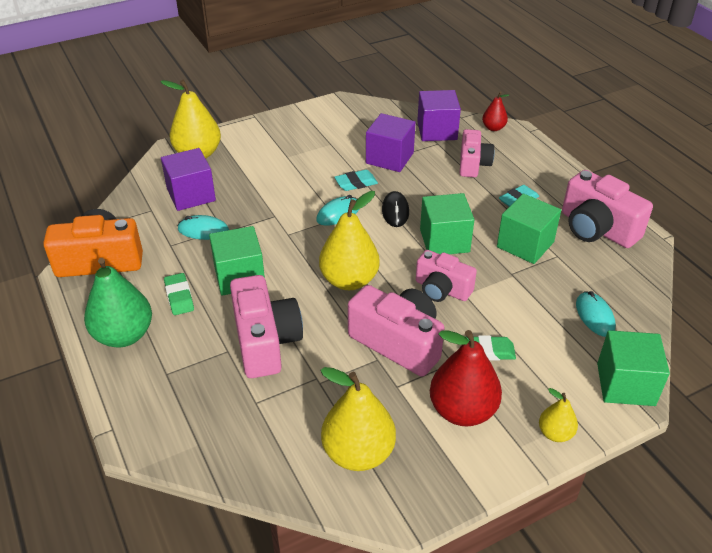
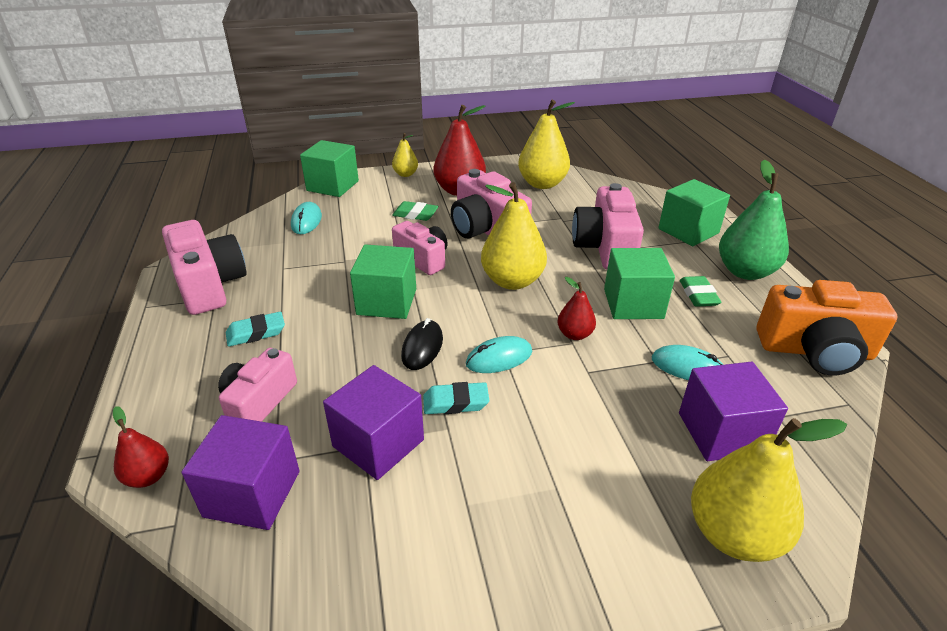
camera: 165 degrees left, 5 degrees down
green cube [497,194,561,264] -> green cube moved to [658,179,730,246]
none -> red pear [557,277,596,340]

